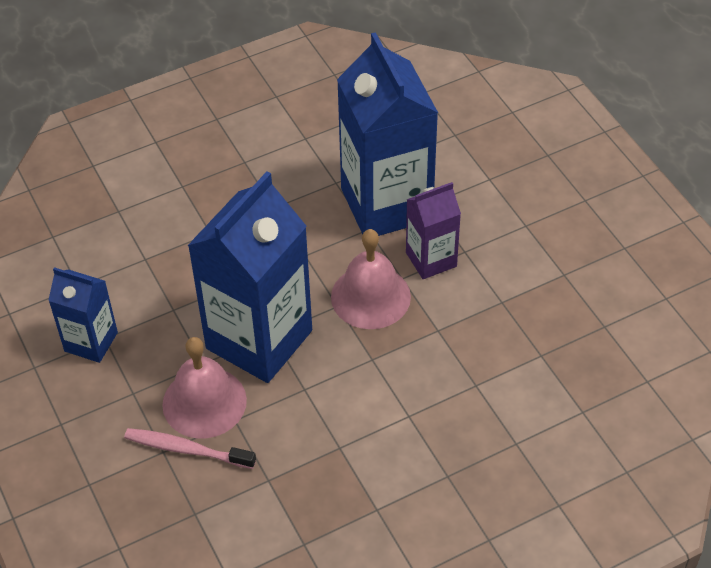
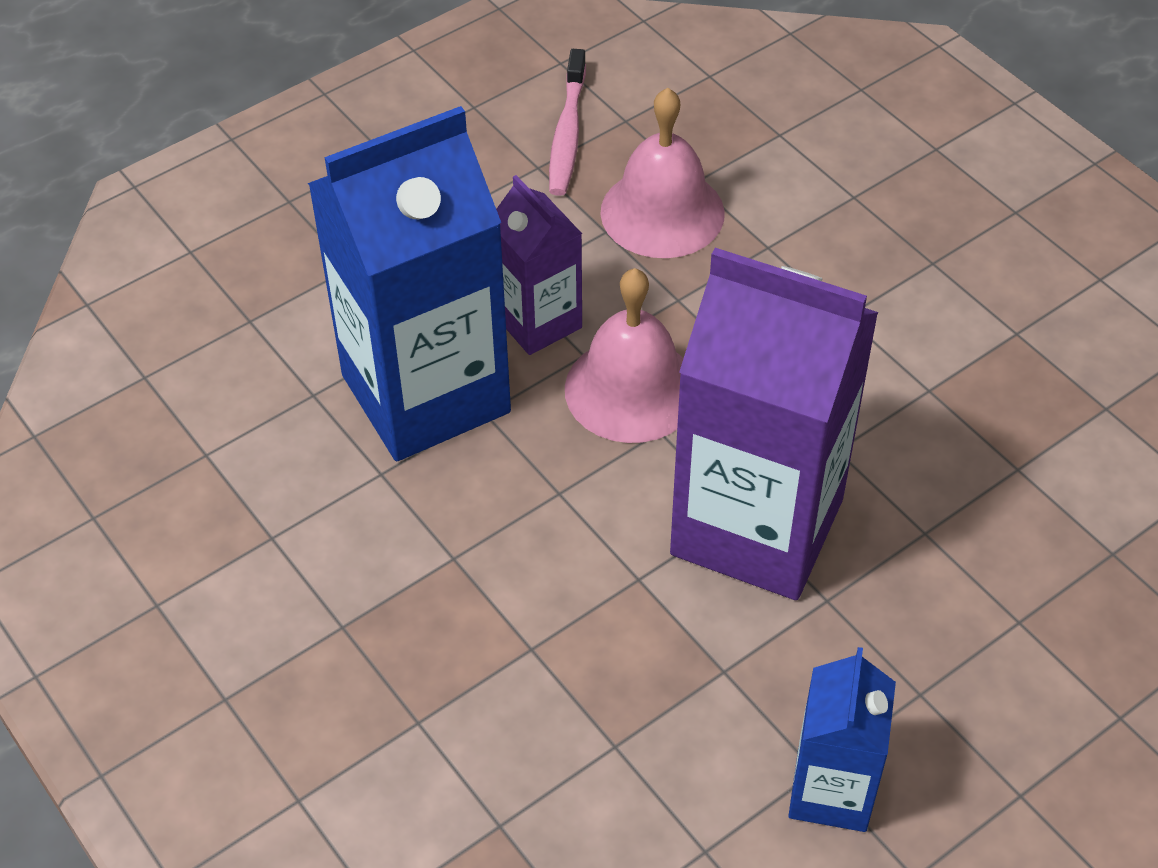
camera: 100 degrees left, 0 degrees up
pink toothbrush [124,428,256,469] -> pink toothbrush moved to [549,49,586,196]
pink bell [162,337,247,438] -> pink bell moved to [600,88,725,258]
blue carton [187,172,312,383] -> purple carton [670,248,879,600]

